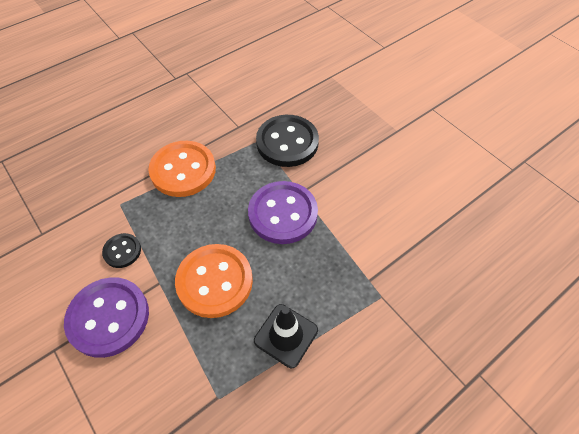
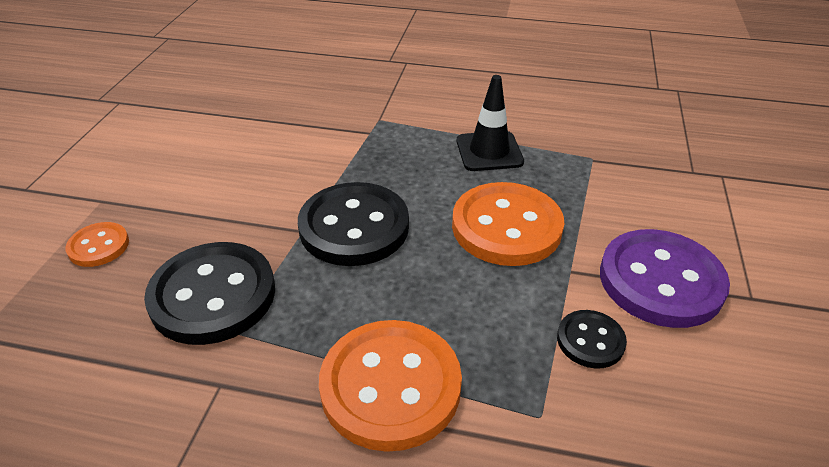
camera: 130 degrees left, 15 degrees down
purple button [248,181,318,244] -> black button [298,182,409,266]
none -> orange button [65,222,129,267]

